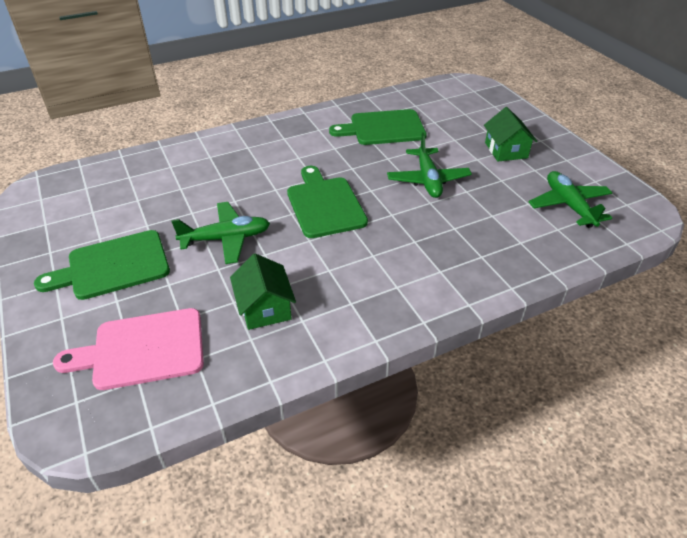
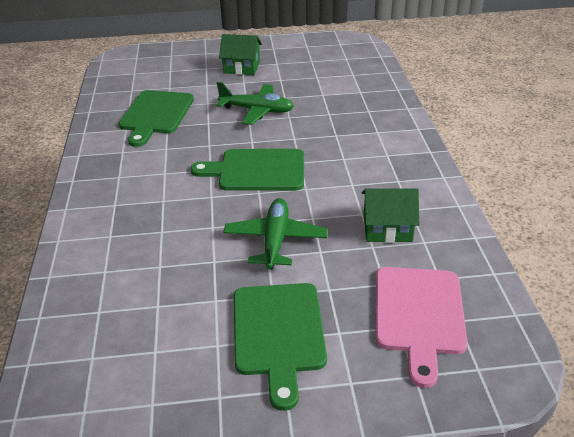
camera: 70 degrees left, 5 degrees down
green plane [528,171,612,228] -> none

